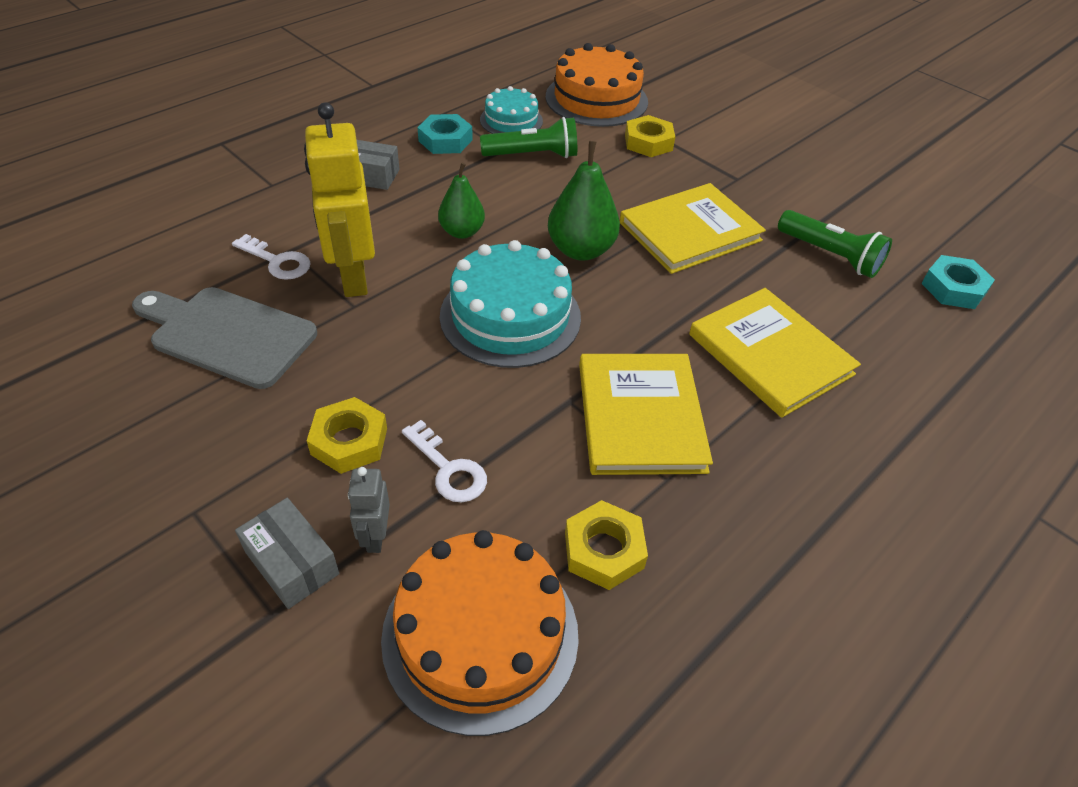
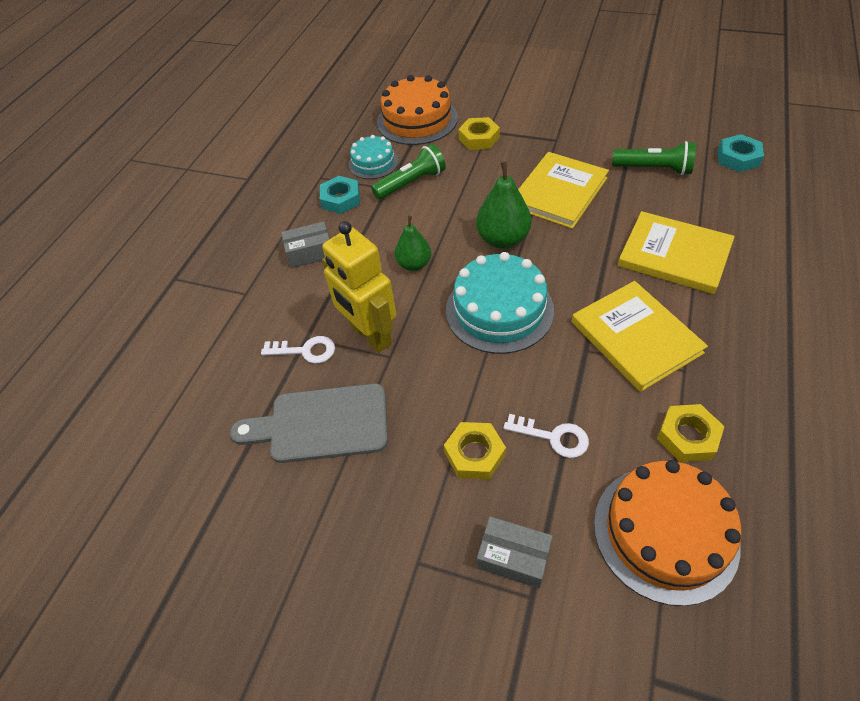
camera: 20 degrees left, 5 degrees up
grey robot [348,467,390,553] -> none

